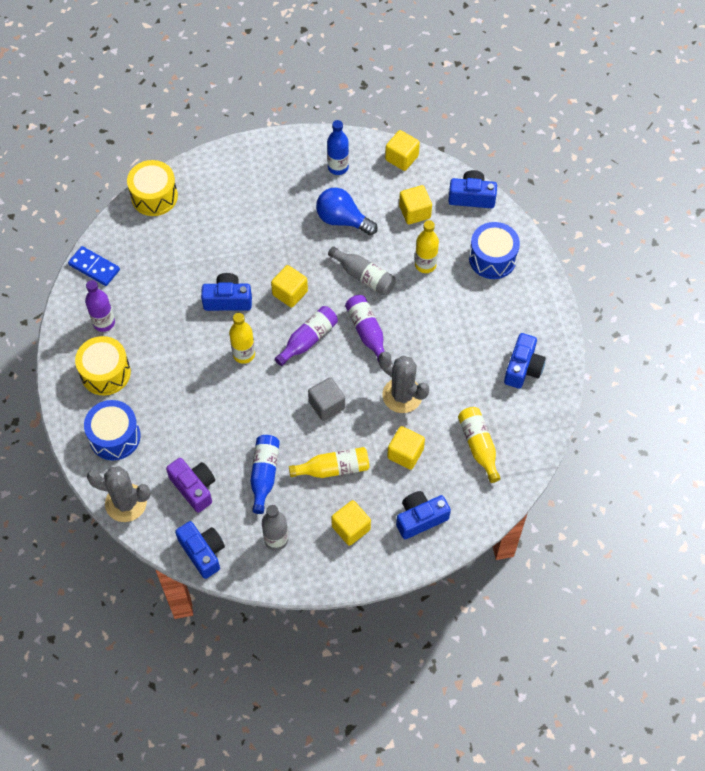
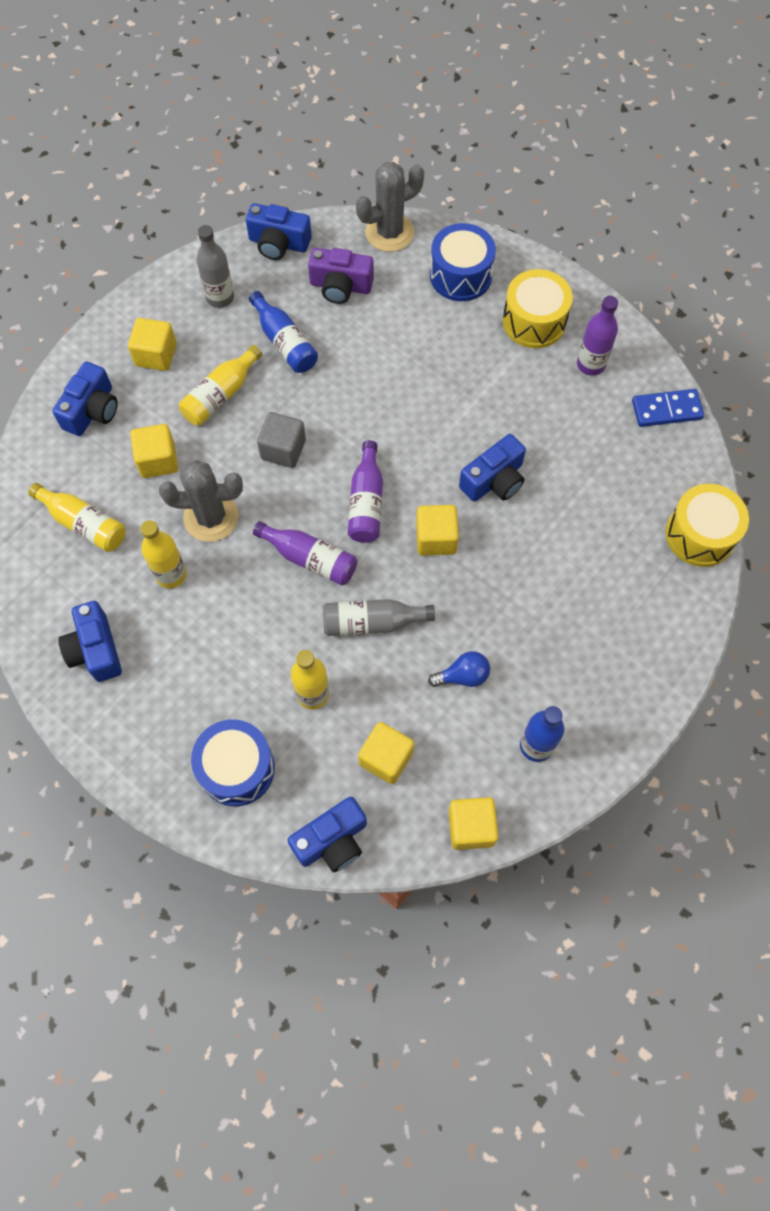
camera: 140 degrees right, 5 degrees up
yellow bottle [229,313,255,364] -> yellow bottle moved to [140,520,187,588]
blue light bulb [316,187,378,235] -> blue light bulb [428,651,490,687], size x0.61

